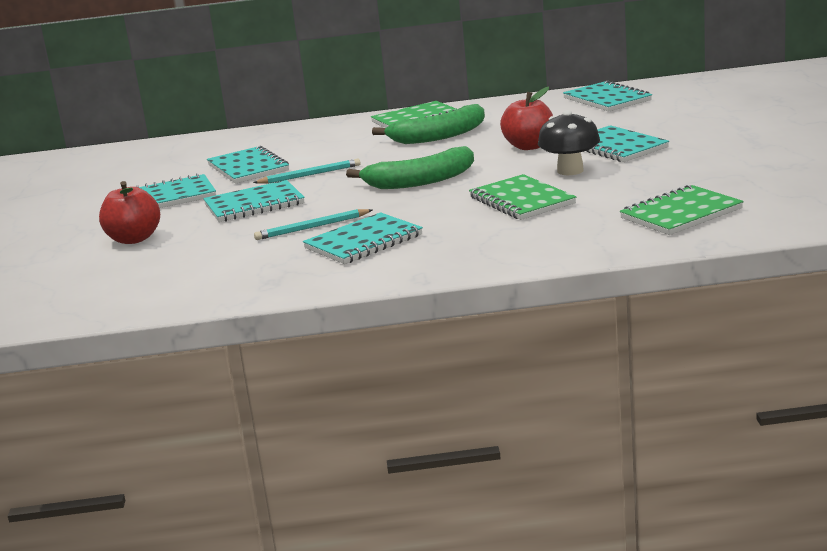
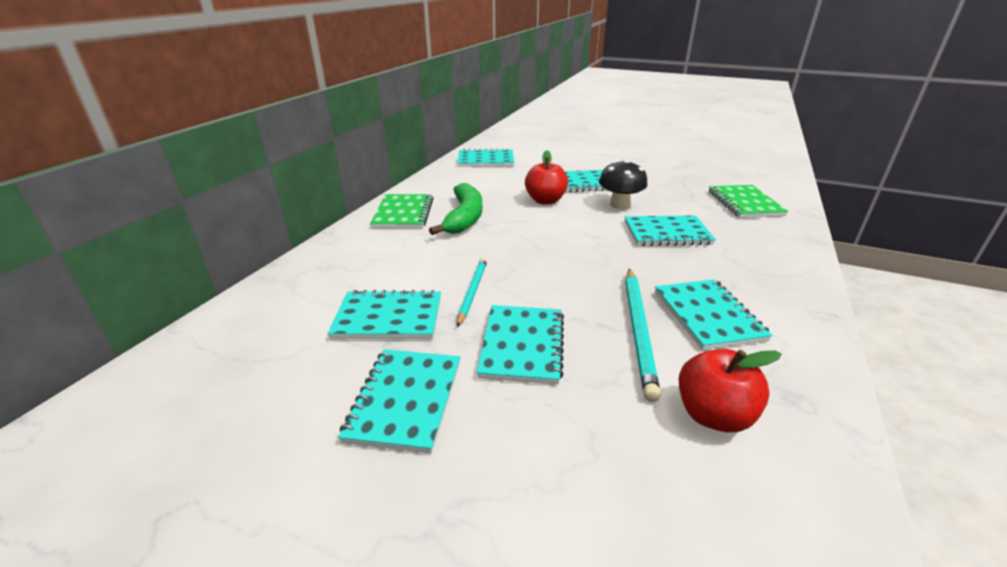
camera: 65 degrees left, 10 degrees up
red apple [99,181,160,244] -> red apple moved to [679,349,781,432]
turquoise pencil [254,209,372,240] -> turquoise pencil [625,269,661,402], size x1.54
green banana [346,146,474,189] -> none
green notebook [469,174,576,220] -> turquoise notebook [625,216,716,246]

